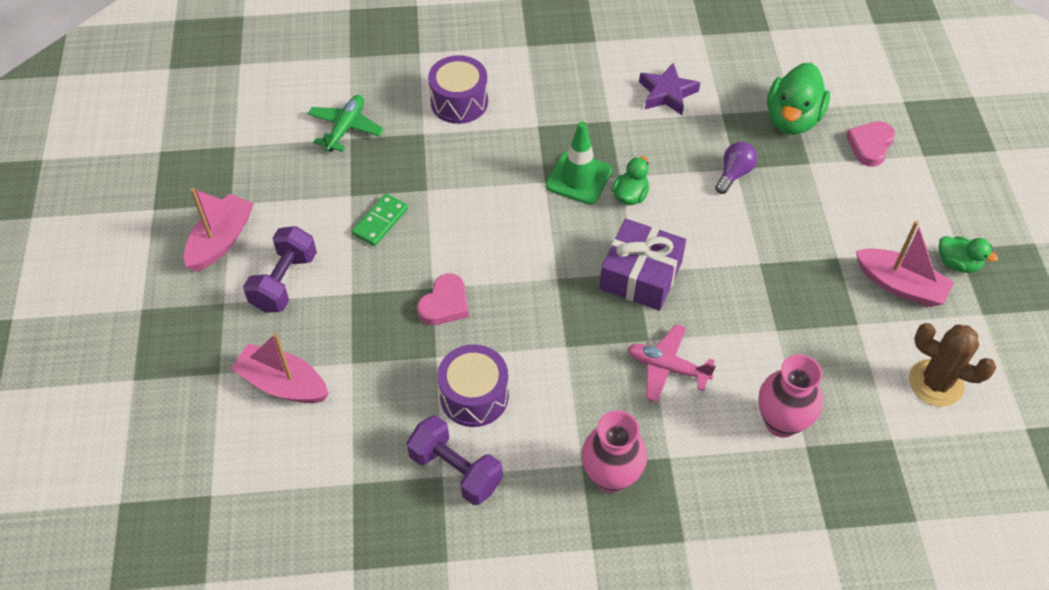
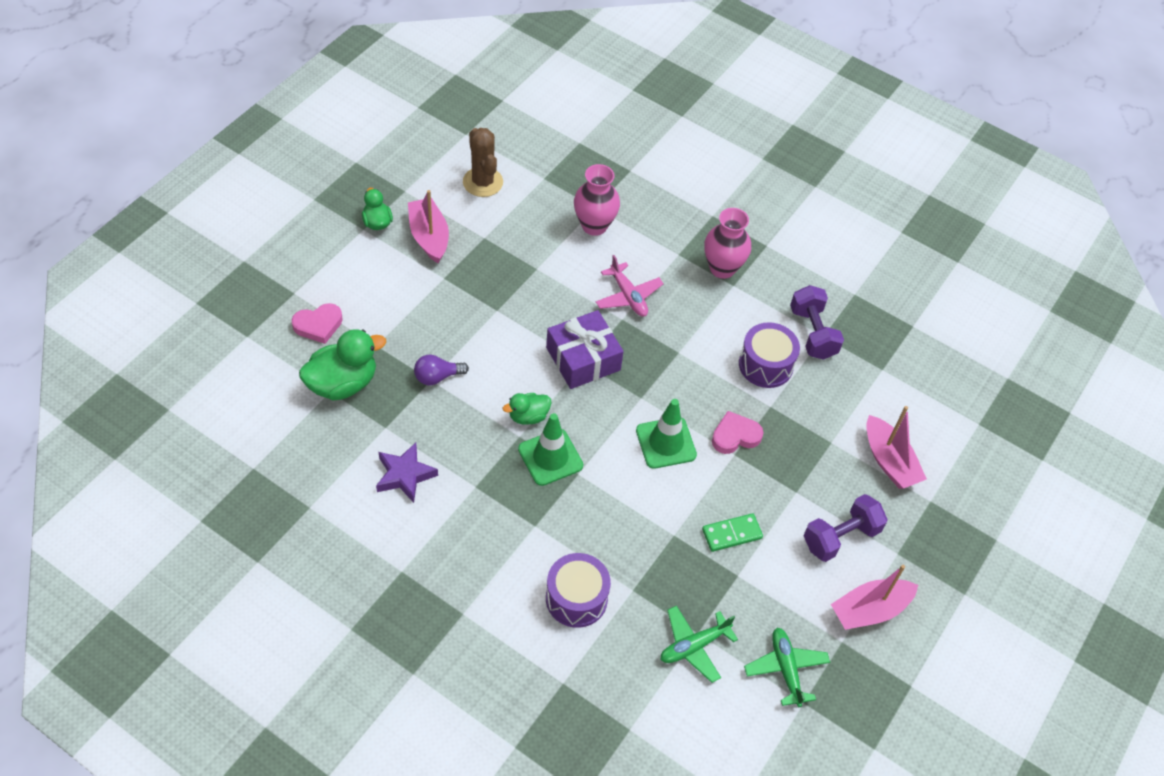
camera: 145 degrees left, 0 degrees up
none -> green traffic cone [636,399,697,469]
none -> green plane [744,628,830,707]

